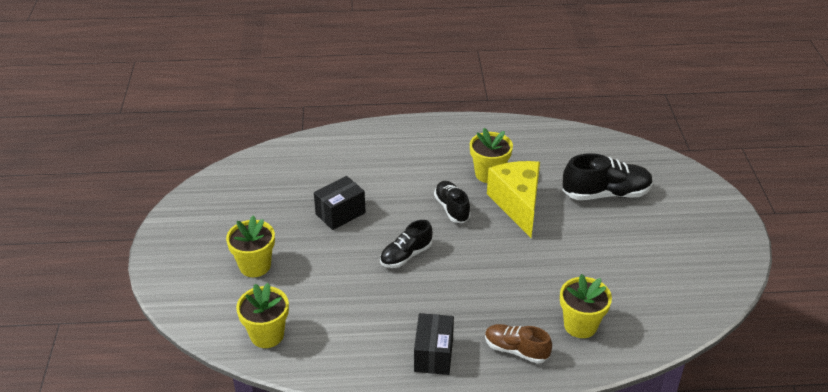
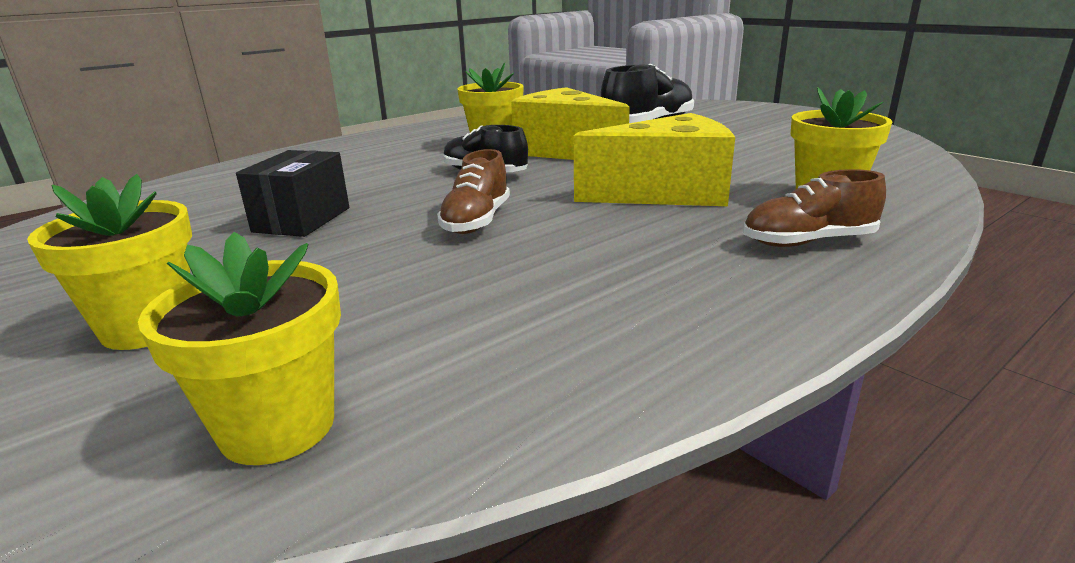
camera: 35 degrees left, 15 degrees down
black shoe [380,220,433,268] -> brown shoe [437,149,510,234]
black box [414,313,454,375] -> none
none -> yellow cheese [574,113,735,206]

